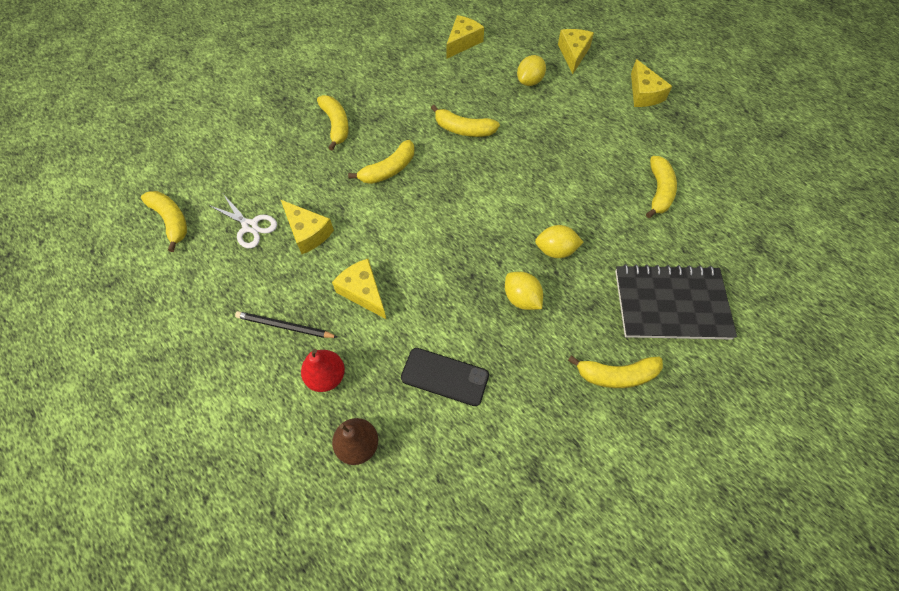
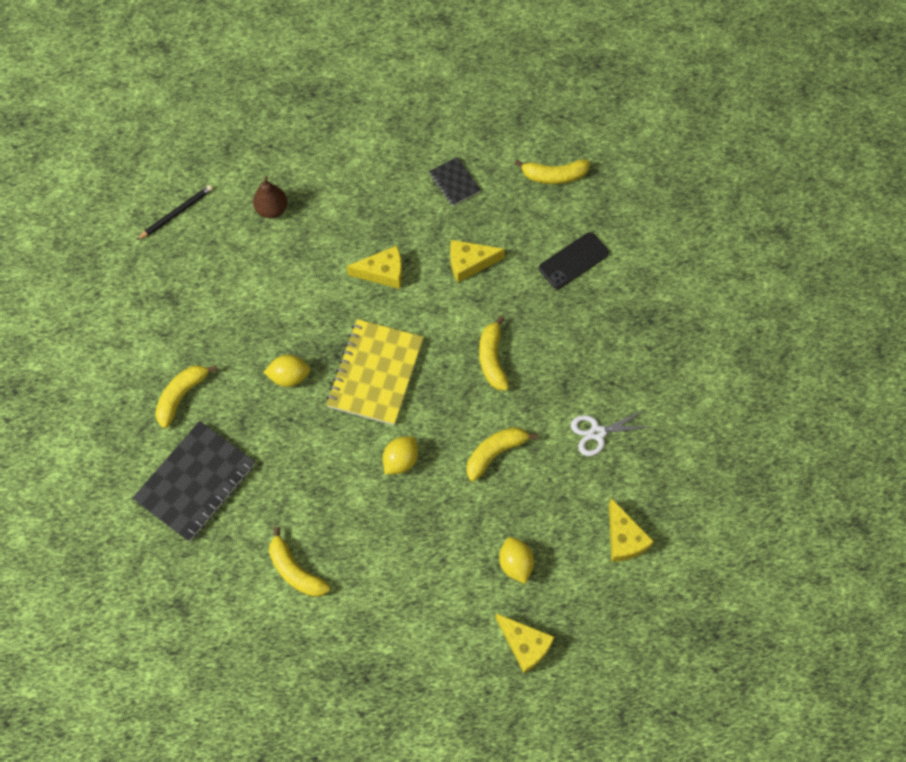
camera: 125 degrees right, 5 degrees up
white scissors [209,194,277,248] -> white scissors moved to [571,410,649,456]
black pencil [235,311,338,338] -> black pencil moved to [137,185,213,240]
red pear [301,349,345,392] -> none
yellow banana [317,95,349,151] -> none
black phone [401,348,489,406] -> black phone moved to [539,232,609,289]
yellow lemon [535,225,584,258] -> yellow lemon moved to [383,436,418,474]
yellow cheese [631,59,672,107] -> none
none -> yellow notebook [326,319,424,425]
none -> black notebook [429,157,481,206]

